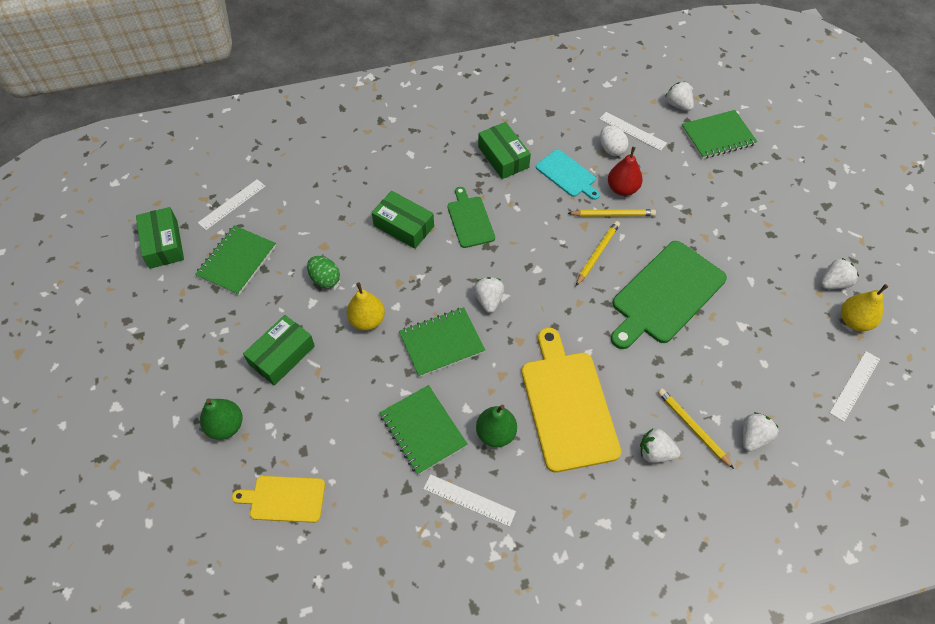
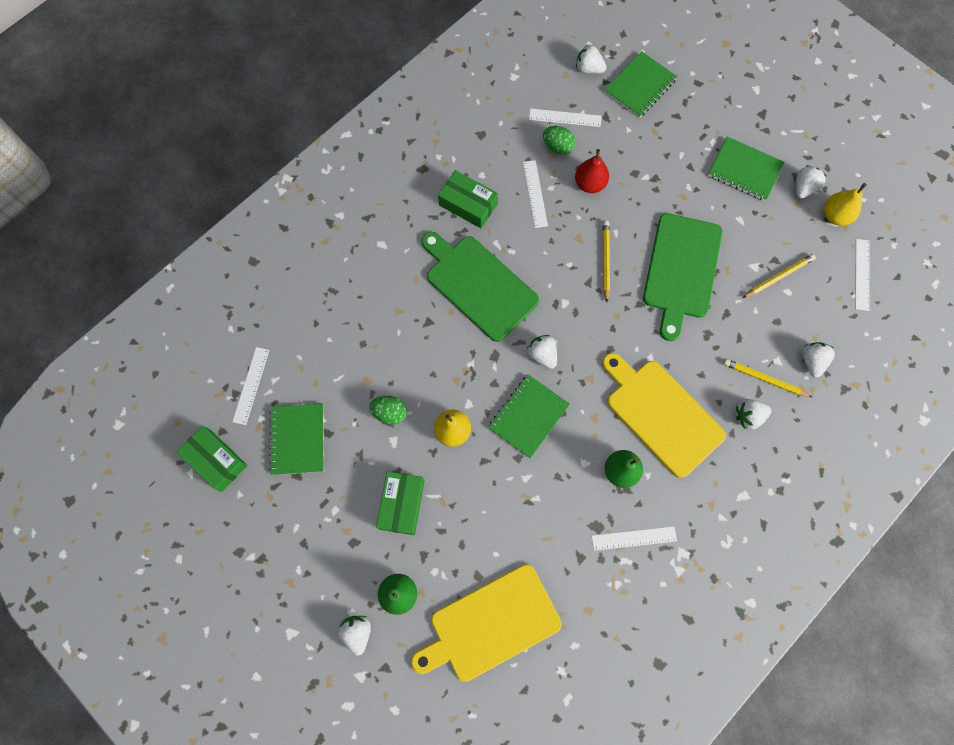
camera: 30 degrees left, 15 degrees up
yellow cutting board [232,476,325,523] -> yellow cutting board [411,564,562,682], size x1.80
green box [372,191,434,249] -> none
green notebook [380,385,468,475] -> green notebook moved to [708,137,784,201]
green cutting board [447,187,495,248] -> green cutting board [421,232,539,342], size x1.80
turquoise cutting board [536,149,600,200] -> white ruler [523,160,548,228]
yellow pencil [567,209,656,217] -> yellow pencil moved to [743,254,816,298]
white egg [600,126,628,156] -> green egg [543,126,575,155]
none -> white strawberry [338,616,371,656]

